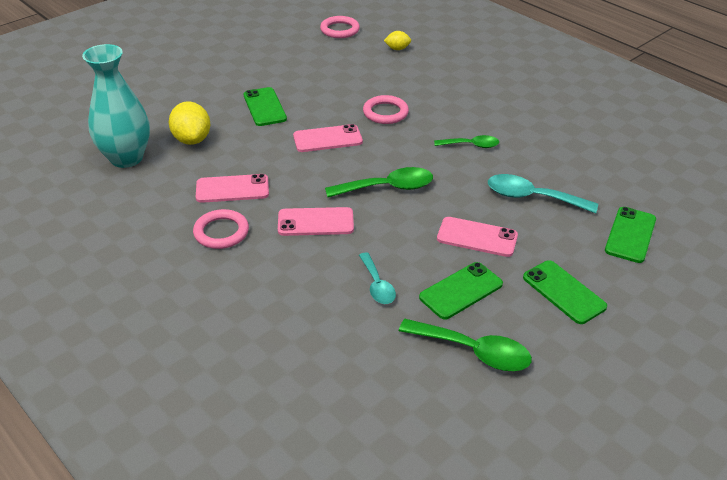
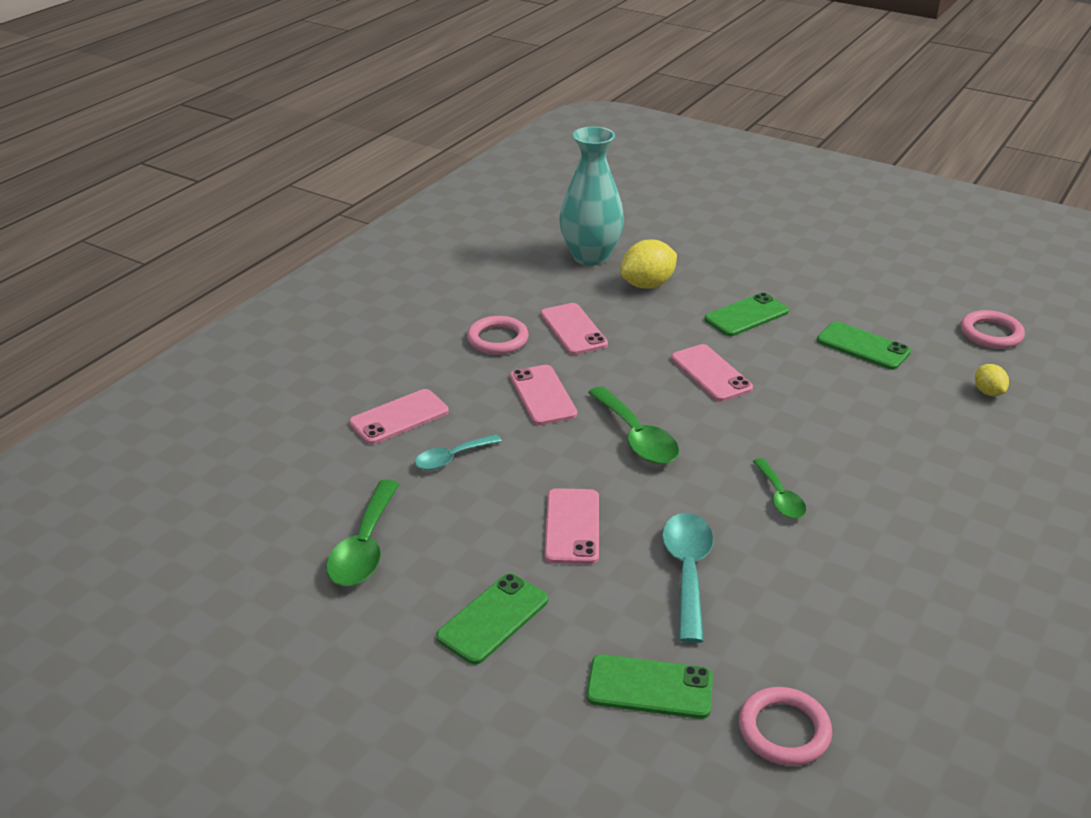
camera: 75 degrees right, 5 degrees down
pink ring [363,95,409,124] -> pink ring moved to [739,687,832,766]
green phone [419,262,503,319] -> green phone moved to [817,322,911,370]
none -> pink phone [349,389,449,445]

